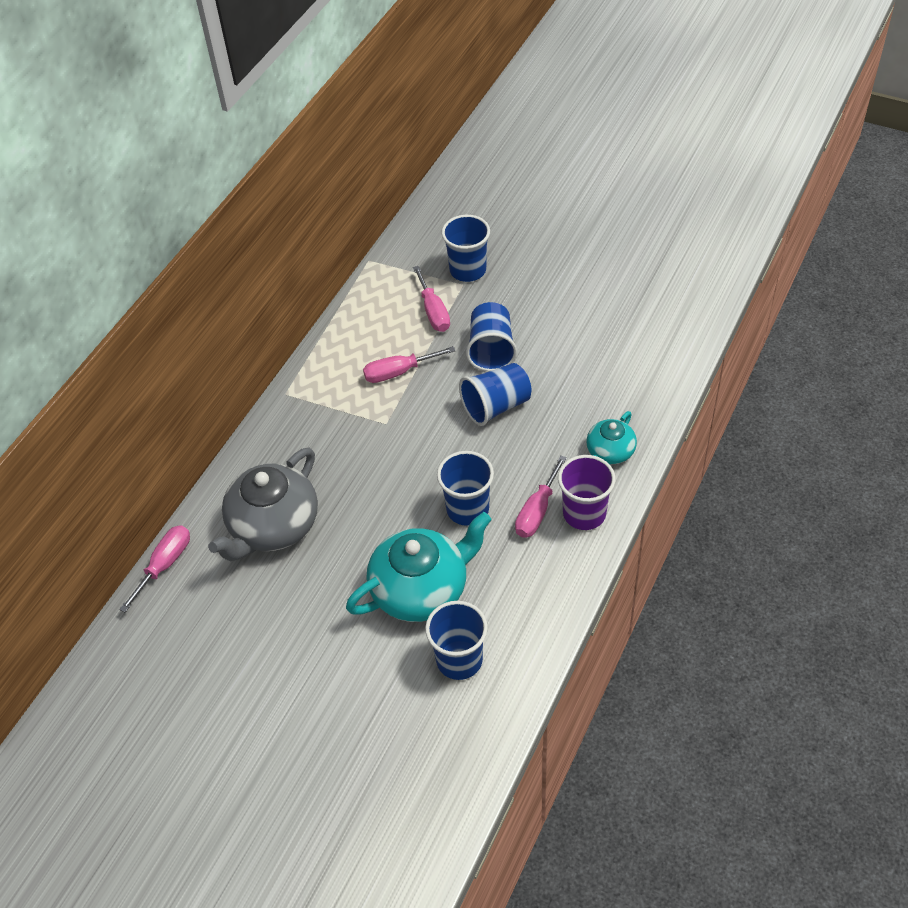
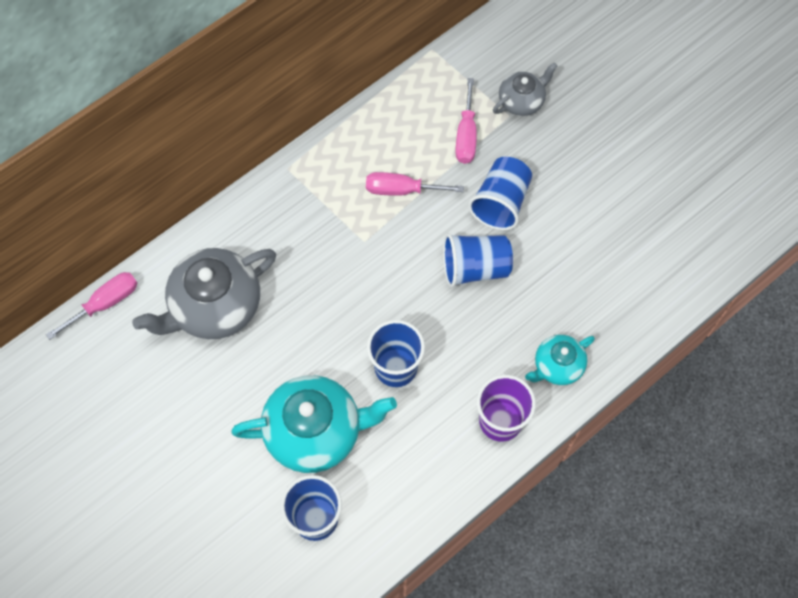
camera: 20 degrees right, 15 degrees up
blue cup [442,215,490,282] -> grey teapot [493,63,557,116]
pink screwdriver [515,456,567,538] -> none

